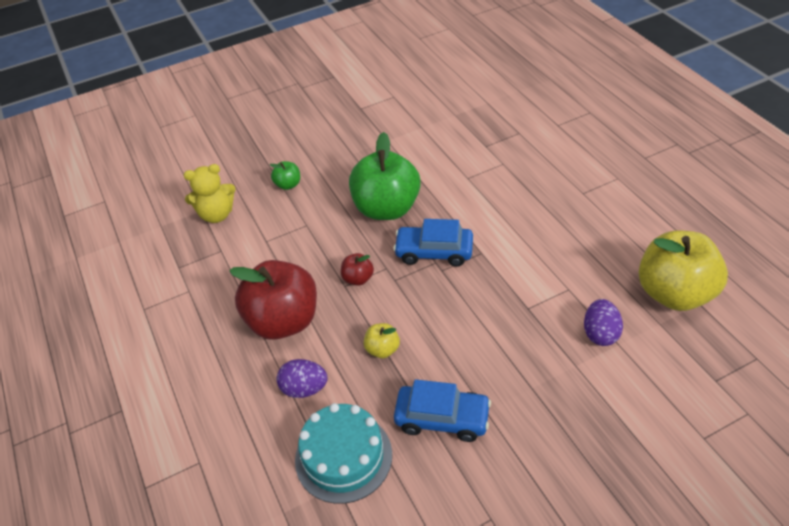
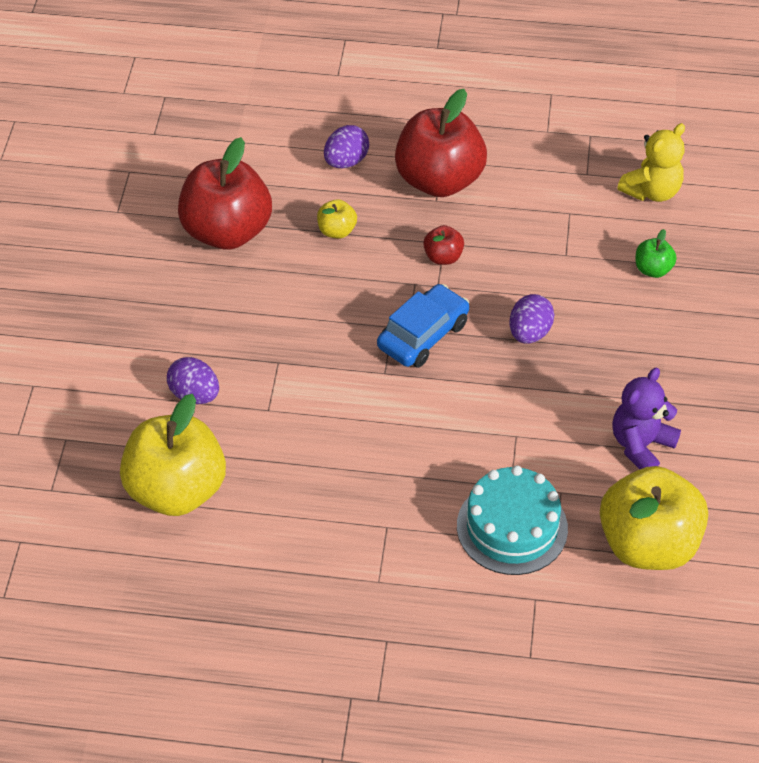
camera: 120 degrees right, 5 degrees up
yellow teddy bear [184,164,236,223] -> yellow teddy bear turned 150 degrees counterclockwise [617,123,685,202]
turquoise cake [295,403,392,504] -> turquoise cake moved to [457,466,568,575]
green apple [349,132,421,220] -> purple egg [510,294,554,344]
blue car [394,379,491,442] -> red apple [178,137,272,250]
none -> yellow apple [600,466,708,570]
none -> purple teddy bear [612,368,681,469]

